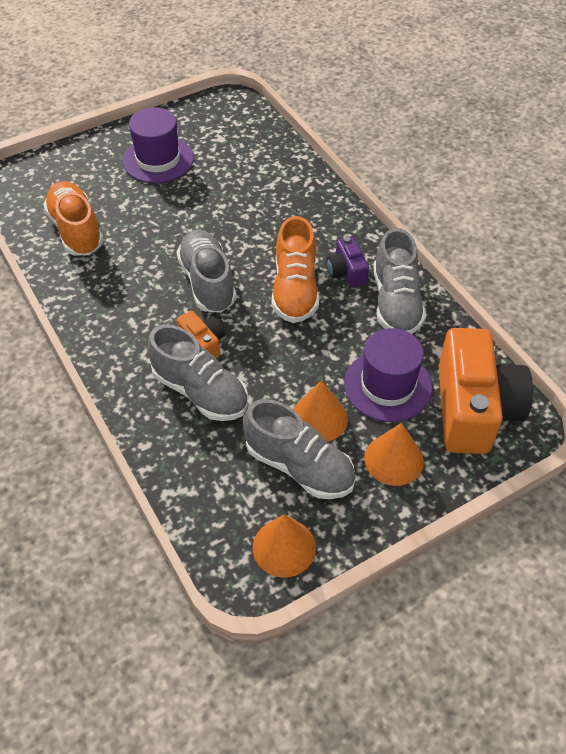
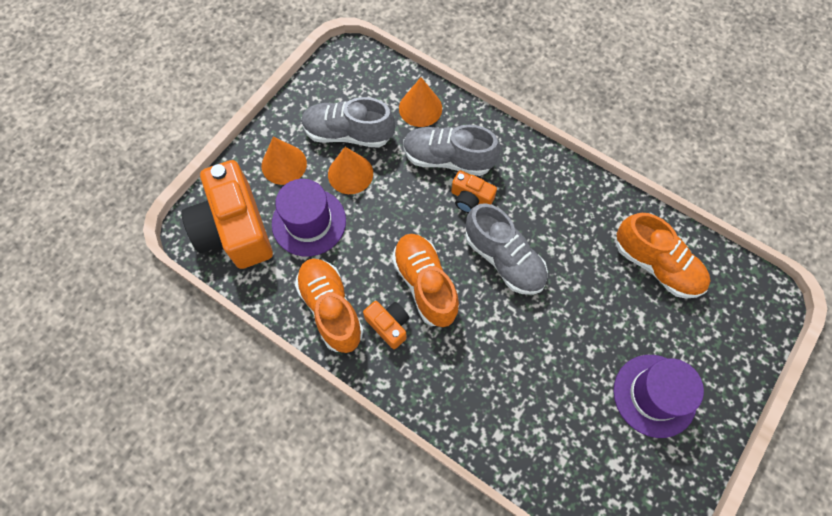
camera: 155 degrees right, 15 degrees up
orange cone [253,514,316,578] -> orange cone moved to [399,77,442,127]
purple camera [327,237,369,287] -> orange camera [363,301,409,349]
grey shoe [373,228,426,334] -> orange shoe [295,258,364,353]

